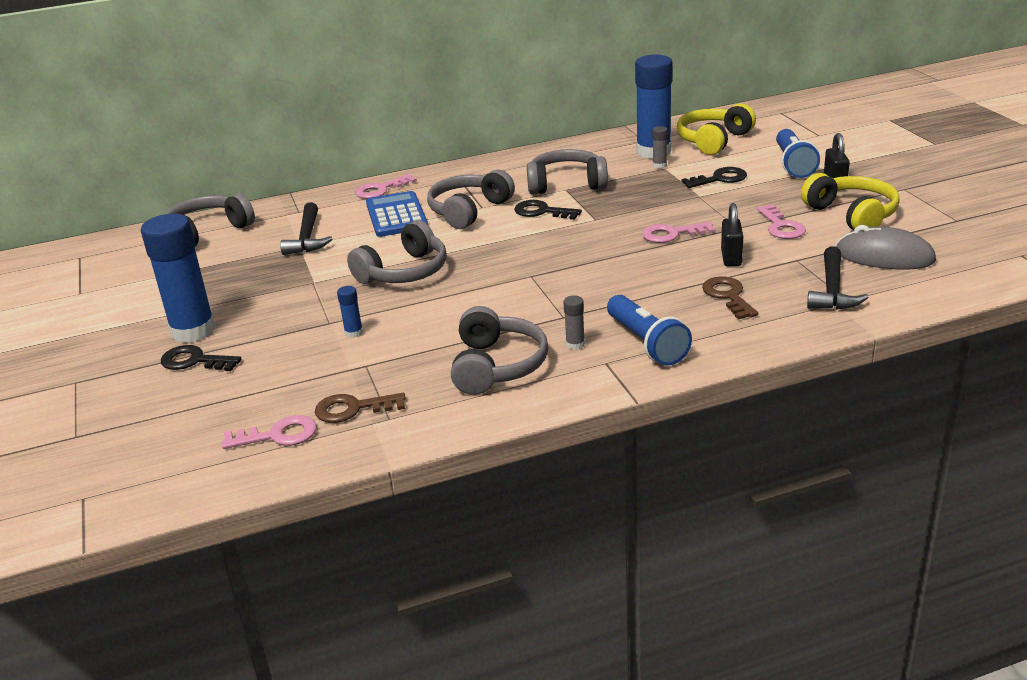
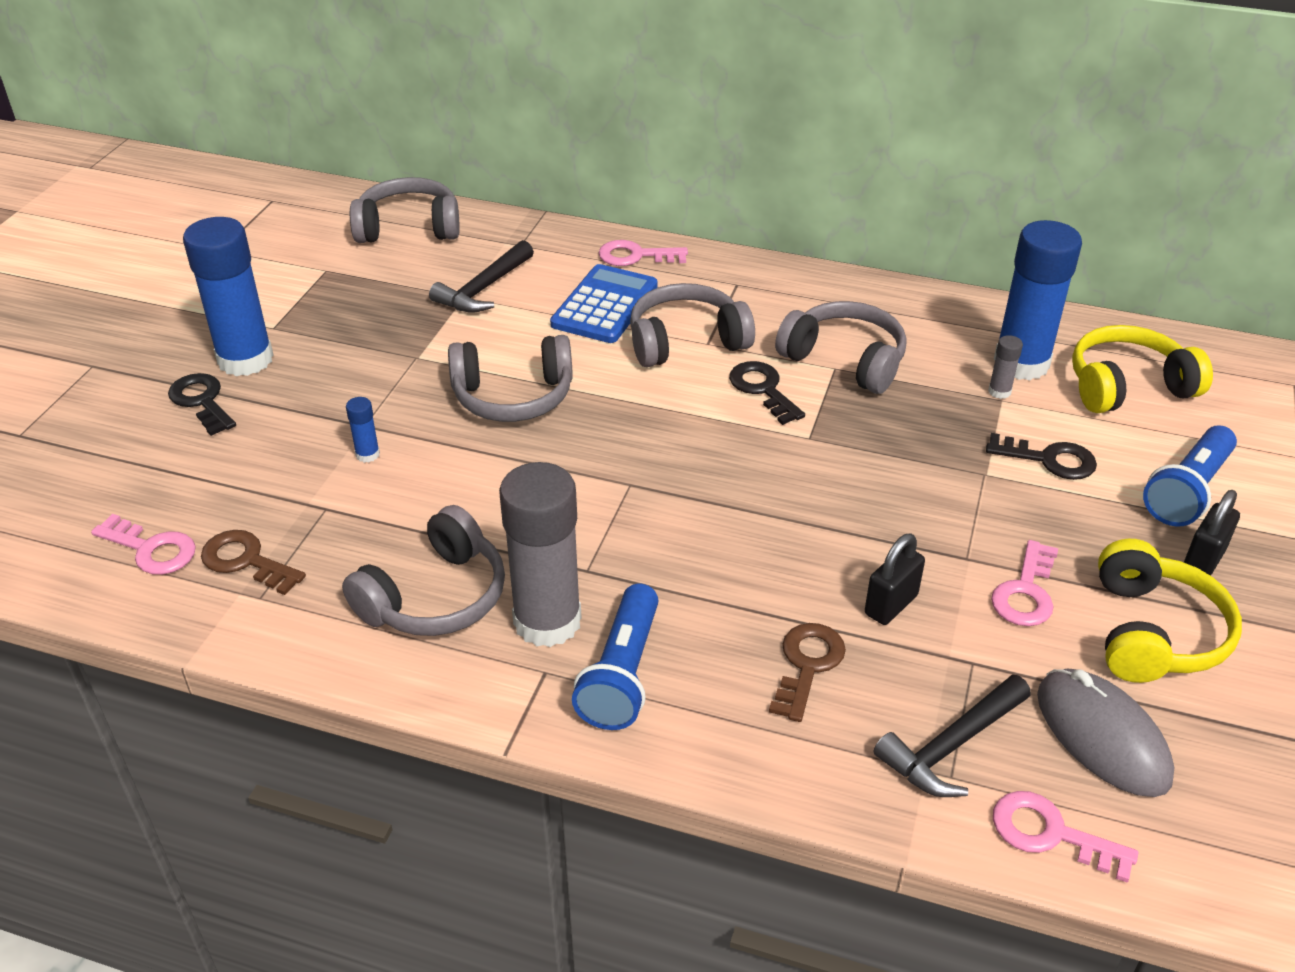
camera: 35 degrees right, 10 degrees up
grey glue stick [563,295,585,350] -> grey glue stick [499,462,582,647], size x2.48
pink key [642,221,715,243] -> pink key moved to [993,791,1138,883]

